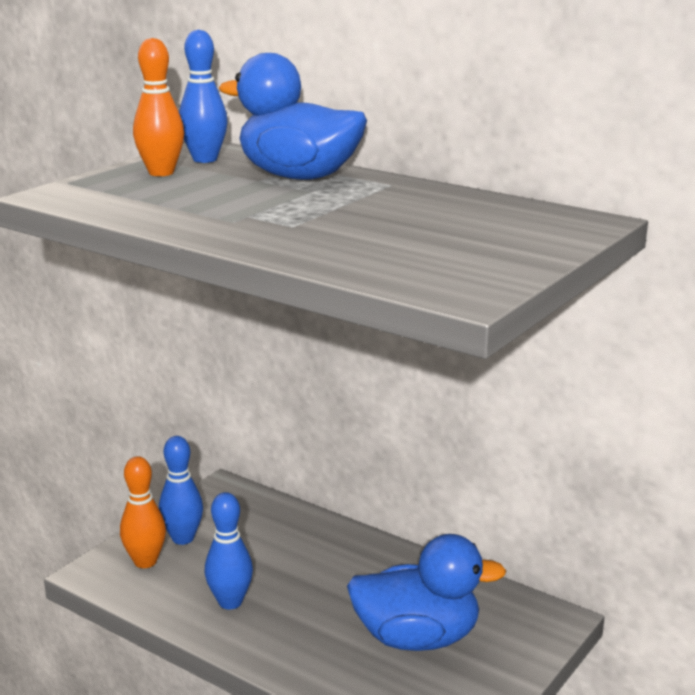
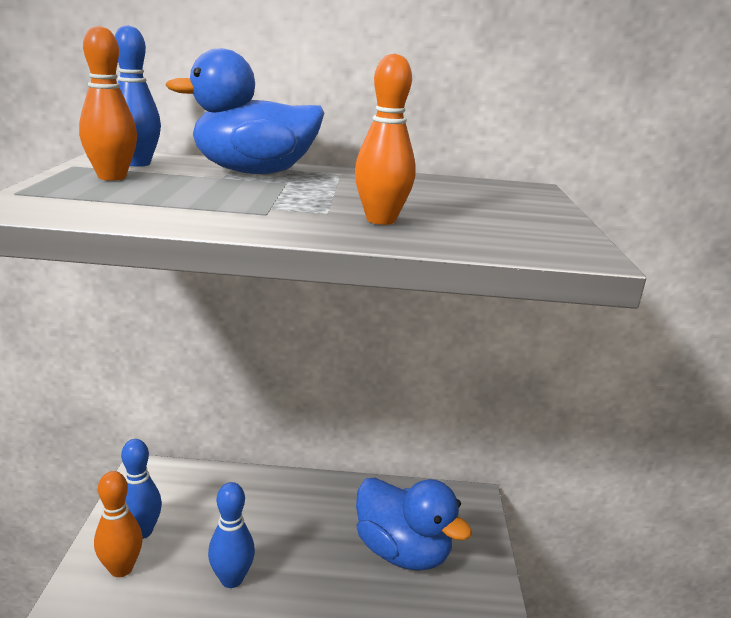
camera: 35 degrees left, 0 degrees up
blue duck [347,534,506,651] -> blue duck turned 75 degrees clockwise [356,478,472,571]
none -> orange bowling pin [355,53,416,225]

